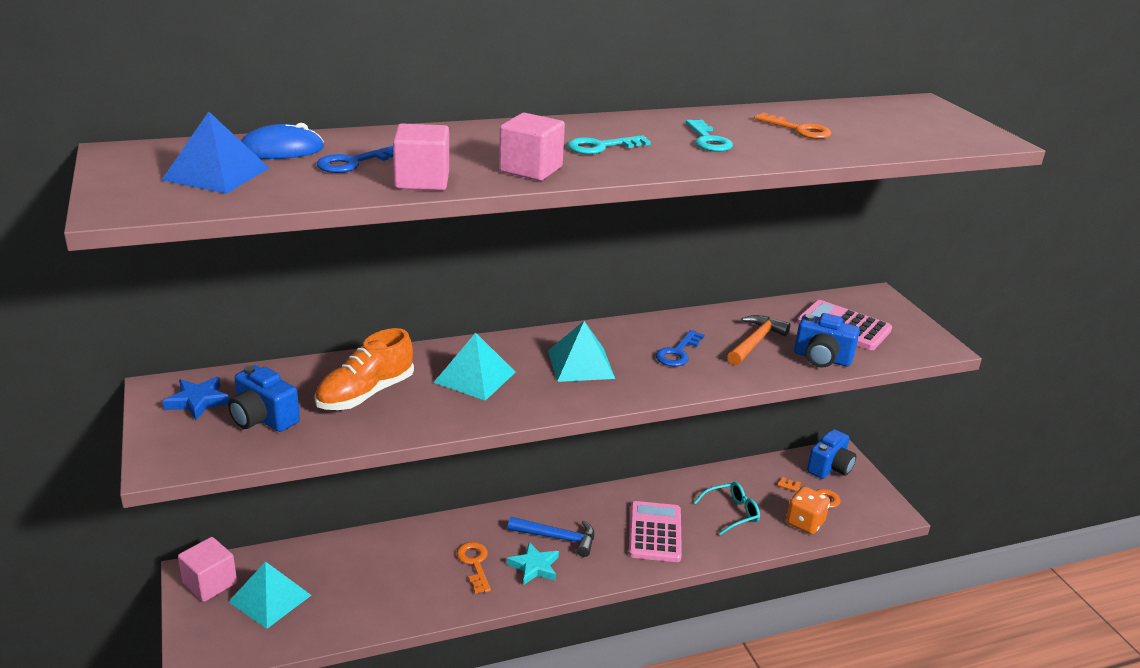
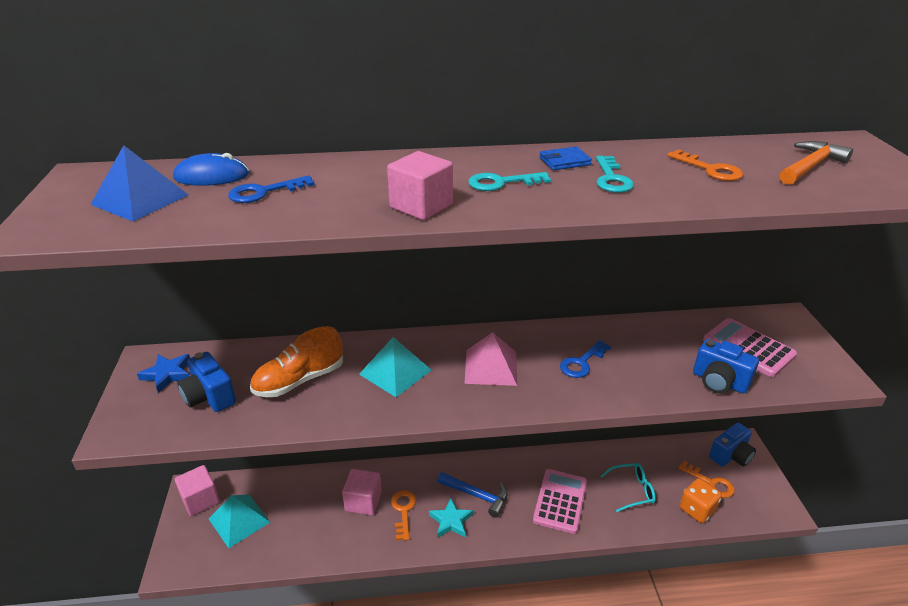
camera: 15 degrees right, 5 degrees up
pink cube [393,123,449,190] -> pink cube moved to [342,469,382,515]
turquoise pyramid [548,321,615,382] -> pink pyramid [464,332,517,386]
orange hammer [727,315,790,365] -> orange hammer moved to [780,141,853,185]
none -> blue wallet [539,147,592,170]

